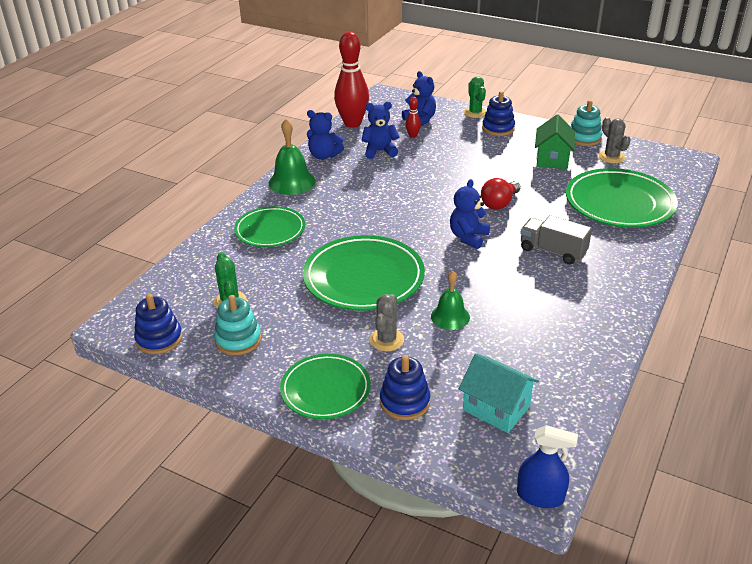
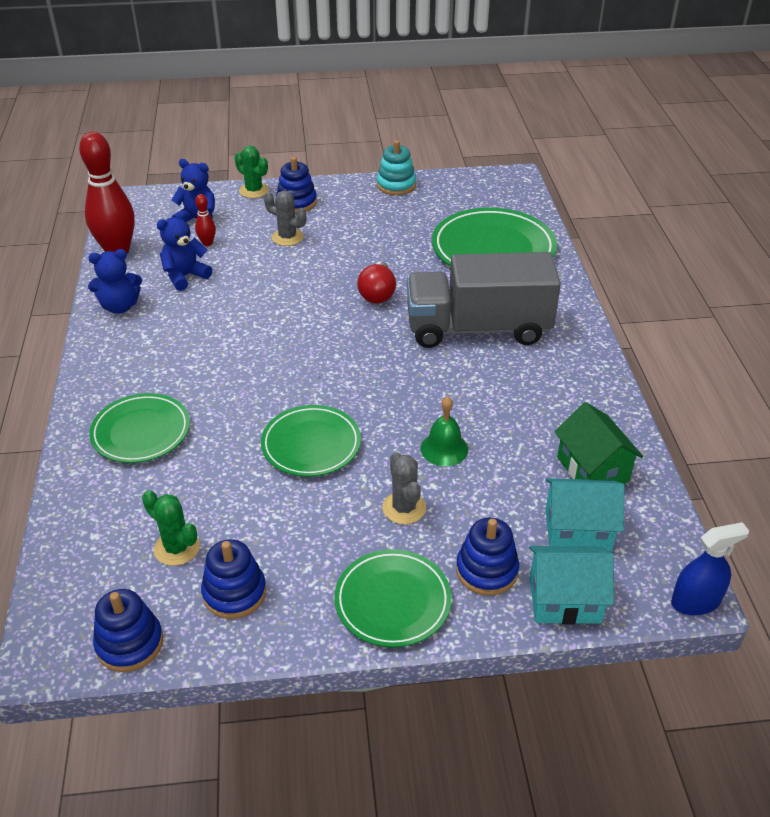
camera: 35 degrees left, 5 degrees up
turquoise stacking toy [214,295,262,355] -> blue stacking toy [201,539,266,619]
green bell [269,119,316,195] -> none
green plate [303,235,425,311] -> green plate [261,405,361,477], size x0.63
blue teddy bear [450,179,490,249] -> none
grey truck [520,215,592,265] -> grey truck [407,252,561,348], size x1.86
green house [535,114,575,169] -> green house moved to [554,402,643,484]
grey cactus [599,117,631,163] -> grey cactus moved to [264,191,306,246]
none -> turquoise house [529,546,614,625]

